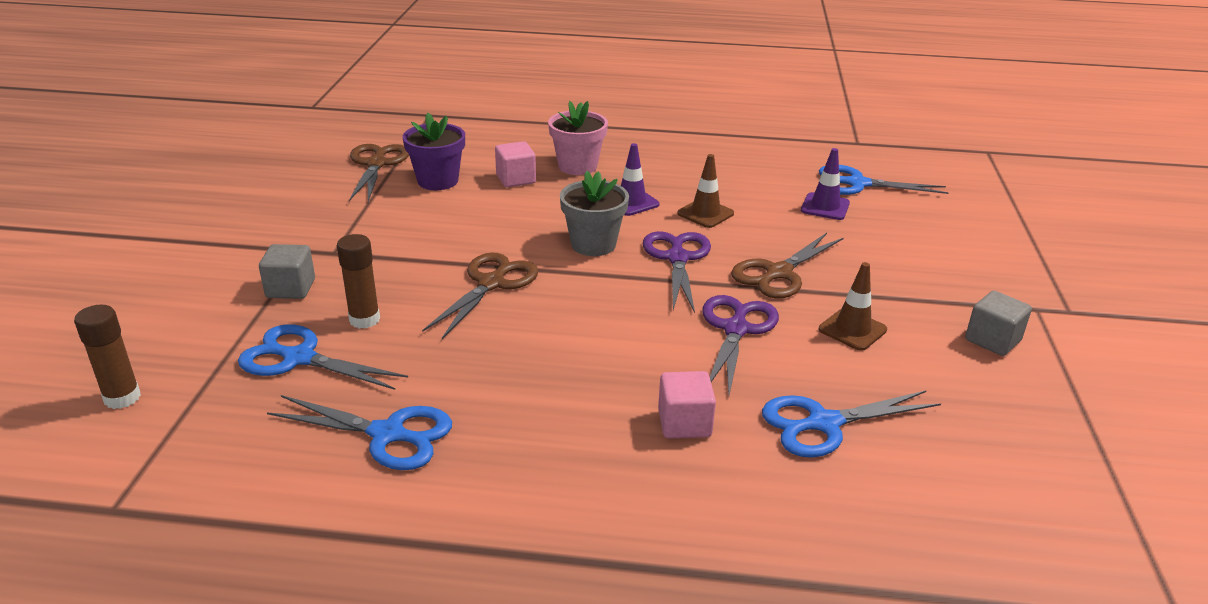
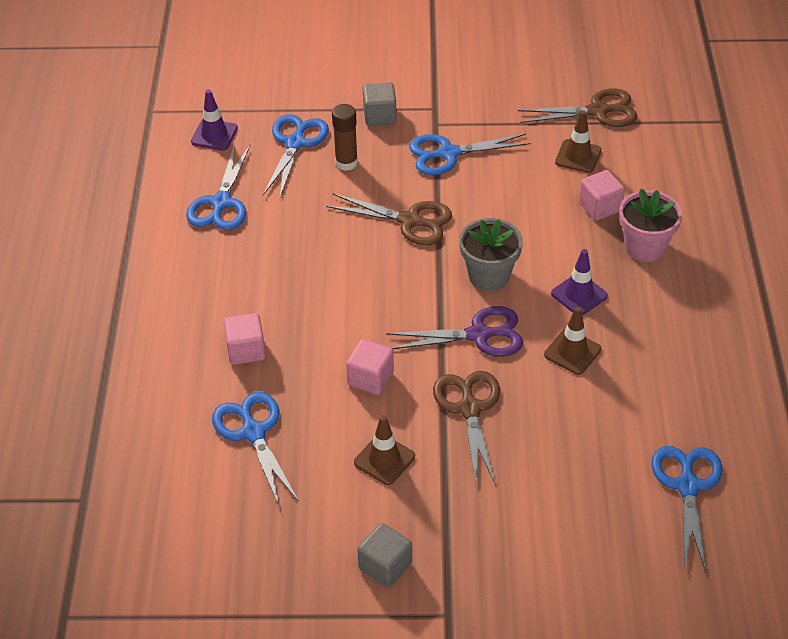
camera: 85 degrees right, 15 degrees up
brown glue stick [74,305,141,409] -> none
purple flower pot [403,113,465,190] -> brown traffic cone [555,111,601,173]
purple scissors [702,295,779,395] -> pink cube [346,339,394,395]
brown scissors [731,233,844,298] -> brown scissors turned 45 degrees clockwise [433,371,500,485]
purple traffic cone [801,148,850,220] -> purple traffic cone moved to [191,90,238,150]
none -> blue scissors [409,134,531,175]

